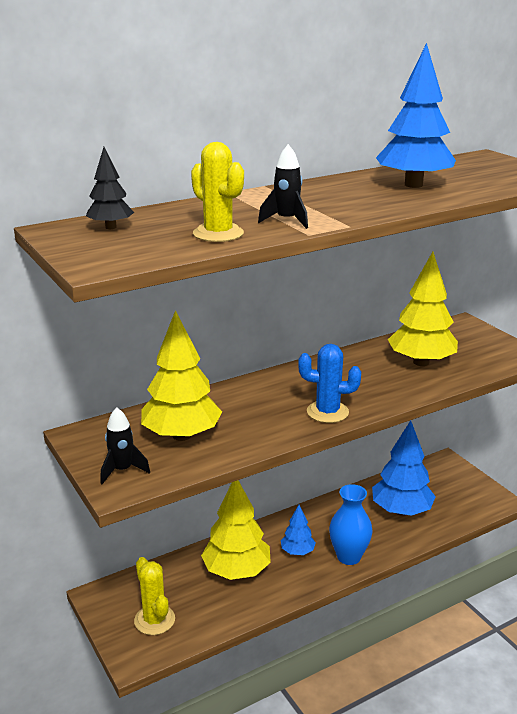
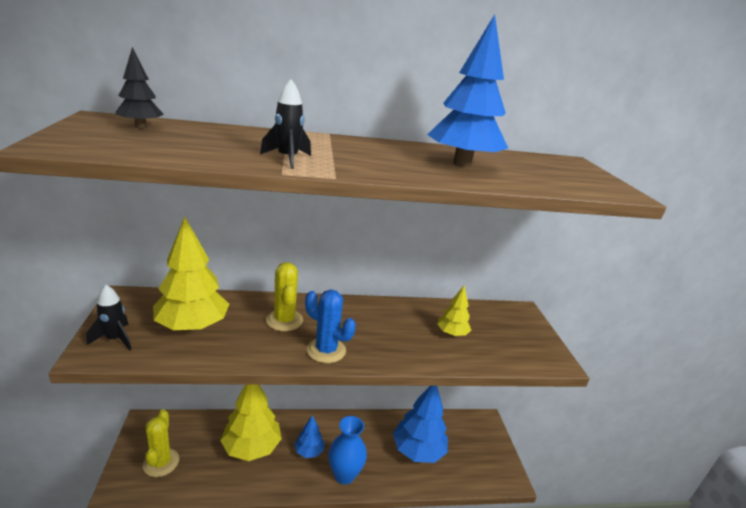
camera: 20 degrees right, 0 degrees up
yellow cactus [191,142,244,242] -> yellow cactus moved to [266,262,303,331]
yellow tree [388,252,458,366] -> yellow tree [437,285,471,336], size x0.52

